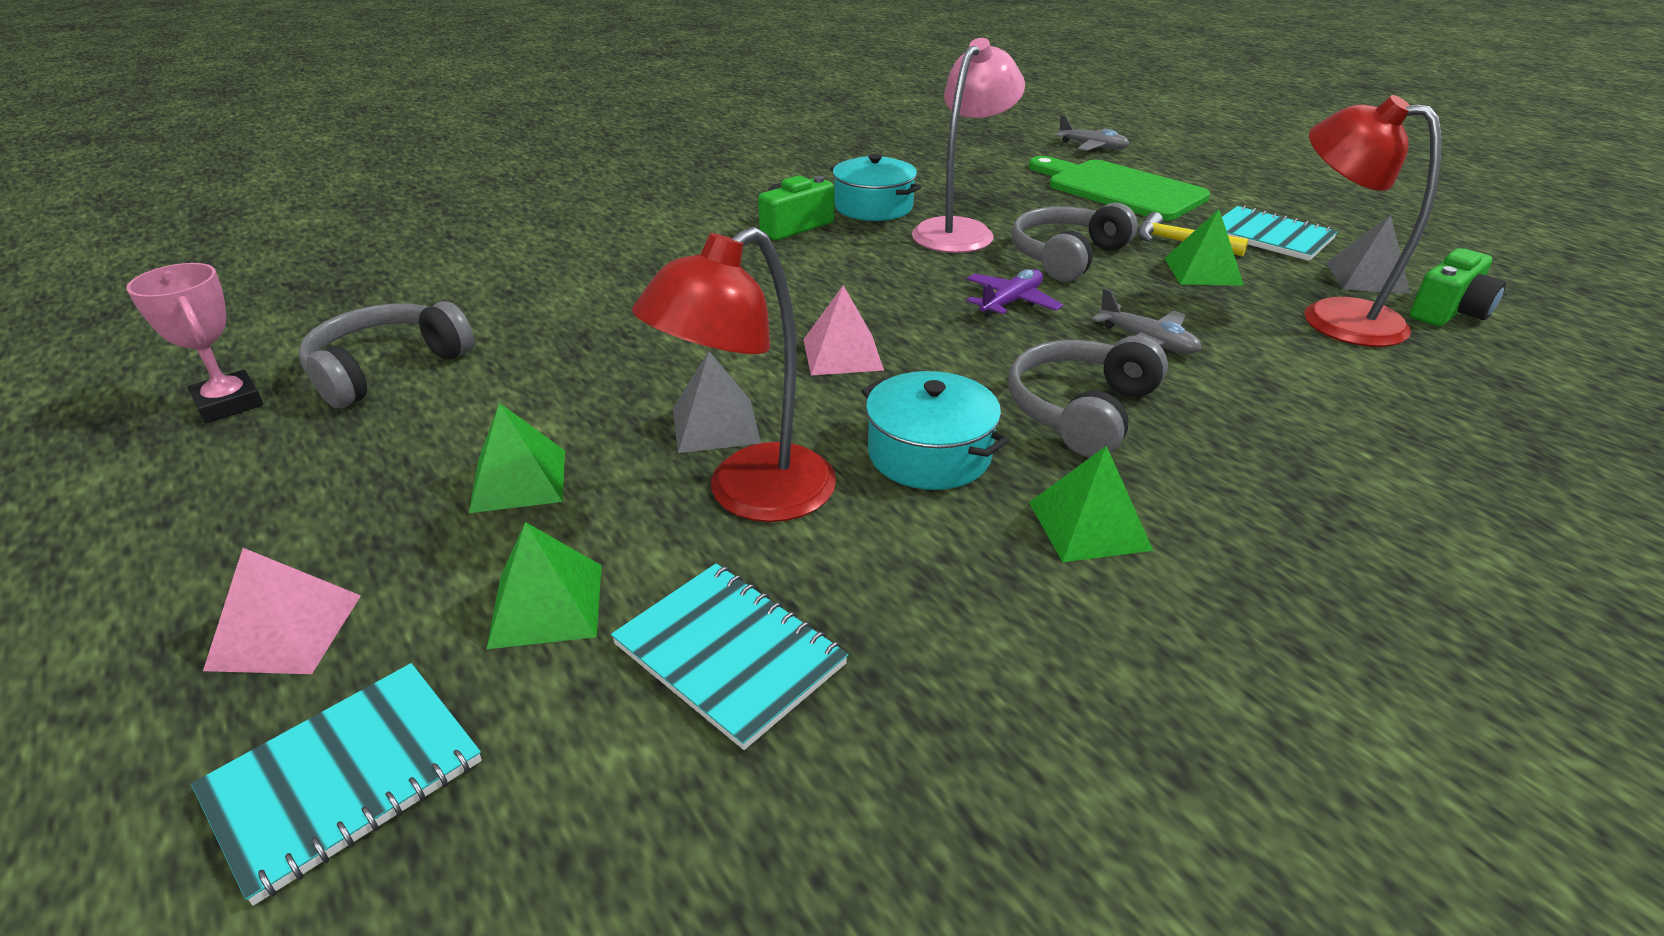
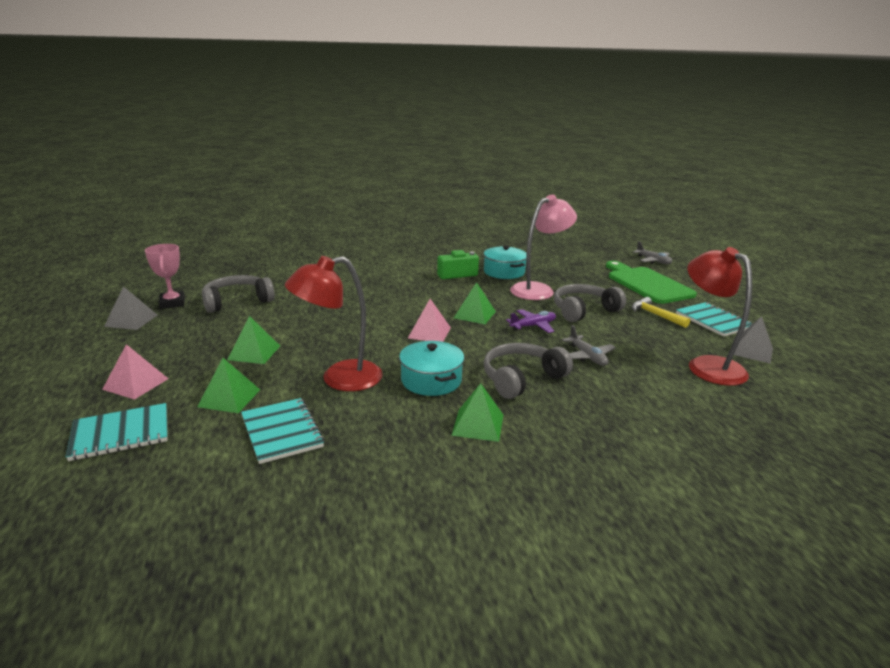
camera: 20 degrees right, 10 degrees down
grey pyramid [673,351,761,453] -> grey pyramid moved to [104,286,158,330]
green pyramid [1164,209,1244,285] -> green pyramid moved to [454,282,496,324]
green camera [1410,248,1506,327] -> none

